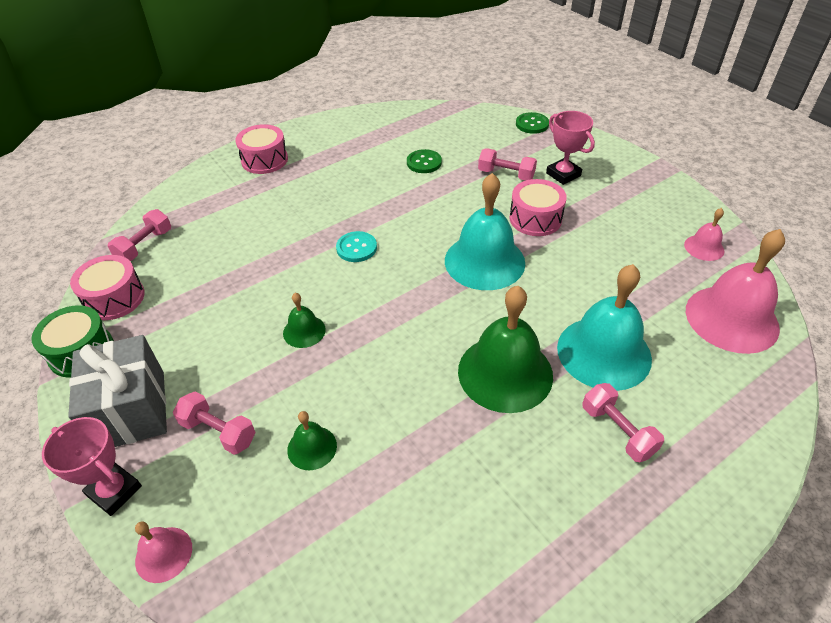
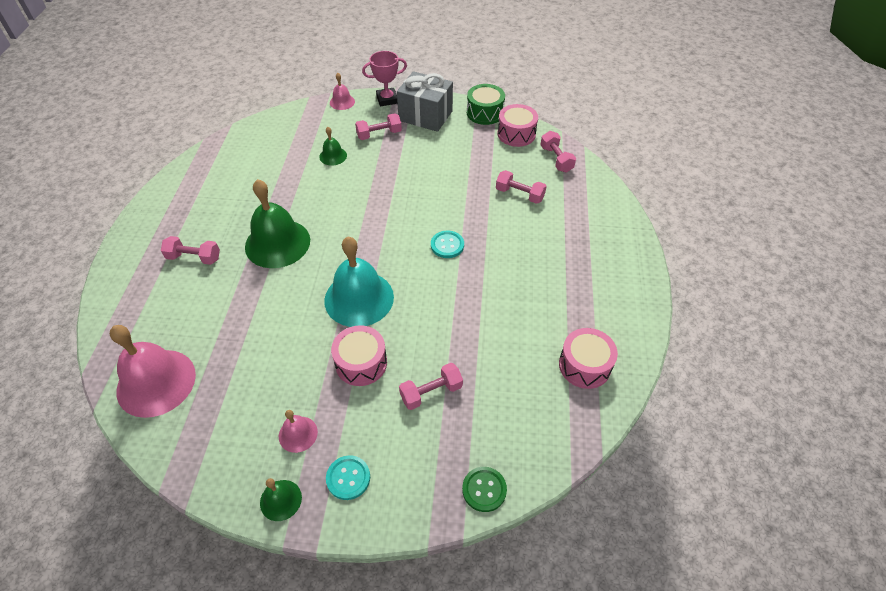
camera: 130 degrees right, 5 degrees up
pink drum [235,124,288,174] -> pink drum moved to [559,328,618,389]
green bell [283,293,326,348] -> green bell moved to [260,478,302,521]
green button [407,149,442,173] -> none
pink trophy [546,111,595,185] -> none
turquoise bell [557,264,652,391] -> none
pink bell [684,208,725,261] -> pink bell moved to [279,410,318,453]
none -> turquoise button [326,455,370,500]
none -> pink dumbbell [496,170,547,204]

